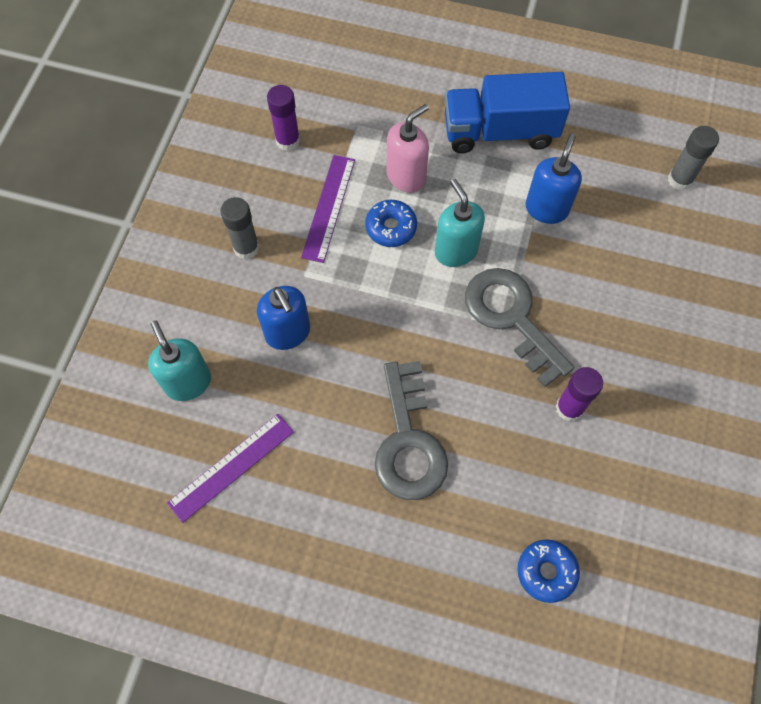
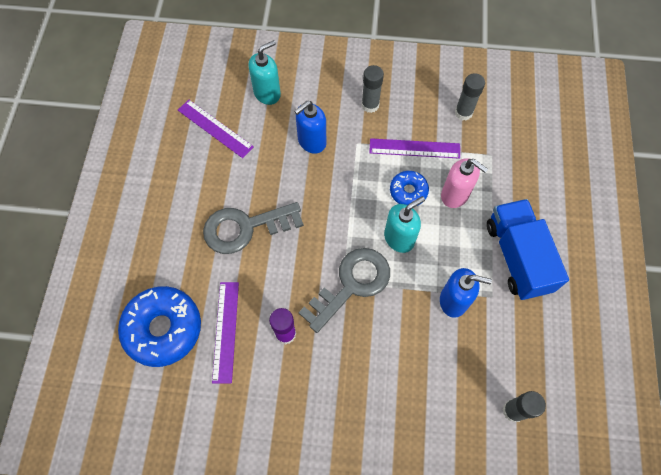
camera: 80 degrees right, 0 degrees up
purple glue stick [267,85,300,151] -> grey glue stick [455,73,485,121]
blue donut [517,539,580,603] -> blue donut [118,286,201,367], size x1.88
none -> purple ruler [212,282,239,384]

